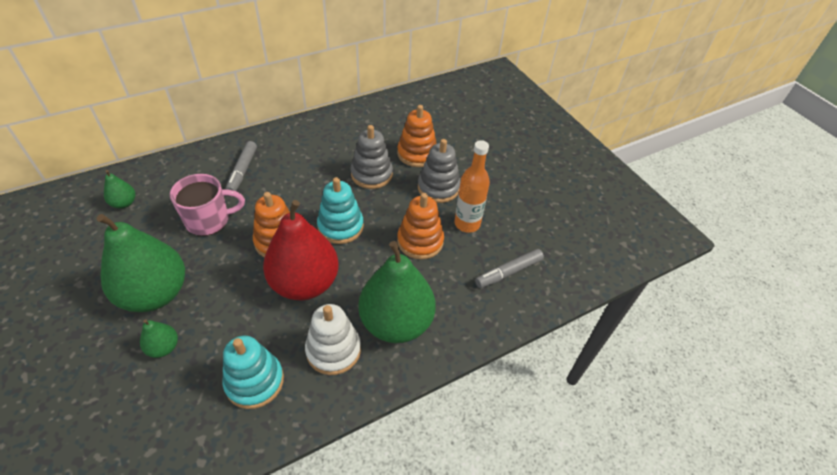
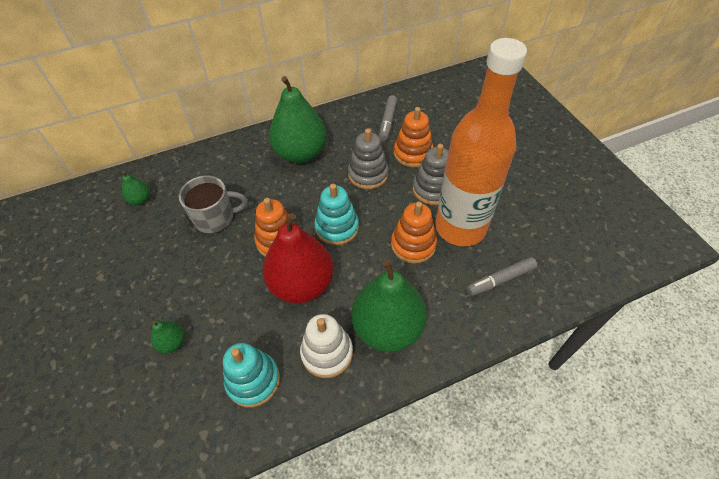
camera: 10 degrees right, 5 degrees up
green pear [97,214,185,312] -> green pear moved to [269,76,327,163]
pink mug [170,174,245,236] -> grey mug [179,175,248,234]
grey marker [225,141,257,191] -> grey marker moved to [379,95,397,141]
orange bottle [455,140,490,233] -> orange bottle [435,38,527,246], size x1.97

